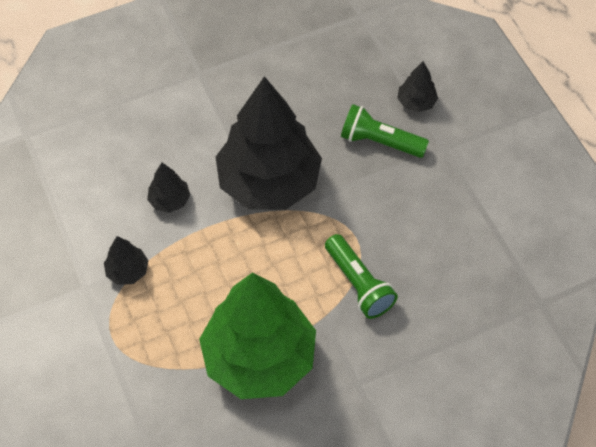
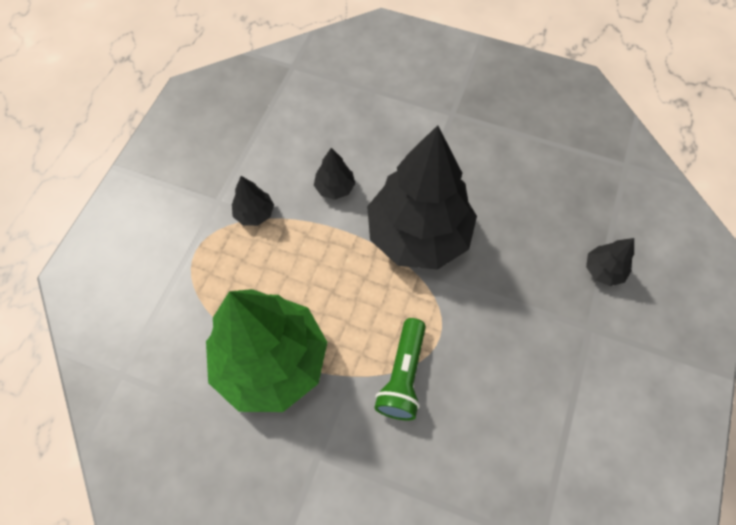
camera: 45 degrees right, 5 degrees up
green flashlight [341,104,429,158] -> none

